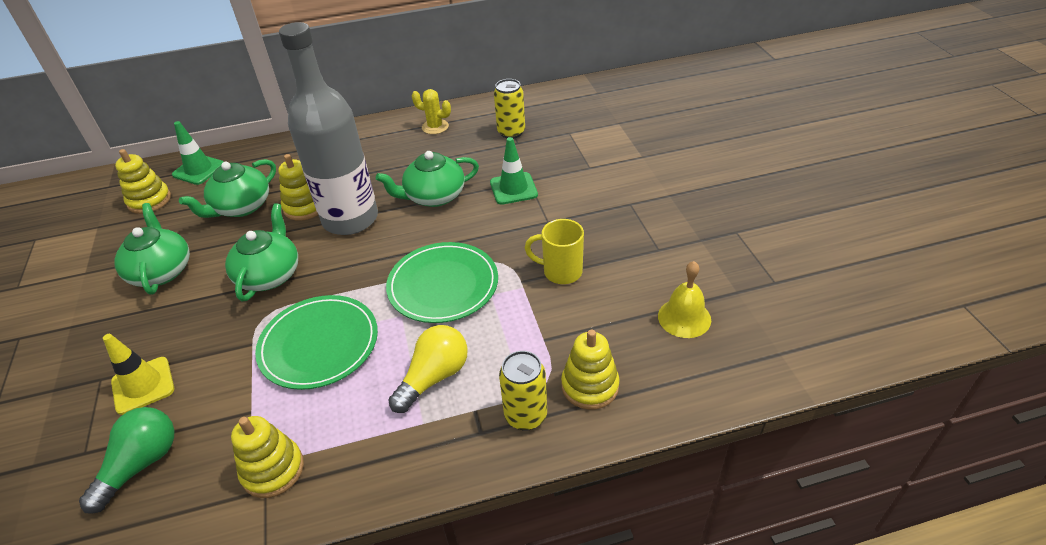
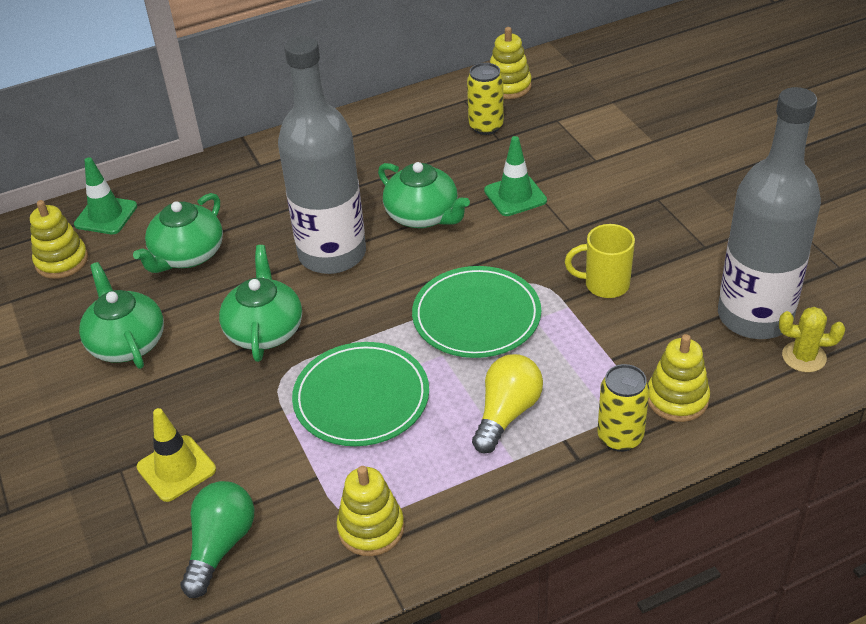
camera: 10 degrees left, 0 degrees up
yellow stacking toy [278,154,318,221] -> yellow stacking toy moved to [490,27,532,99]
green teapot [376,151,479,207] -> green teapot turned 105 degrees counterclockwise [378,162,470,228]
yellow cactus [411,89,451,134] -> yellow cactus moved to [779,307,845,372]
yellow bell [658,261,711,338] -> grey bottle [718,87,821,339]

